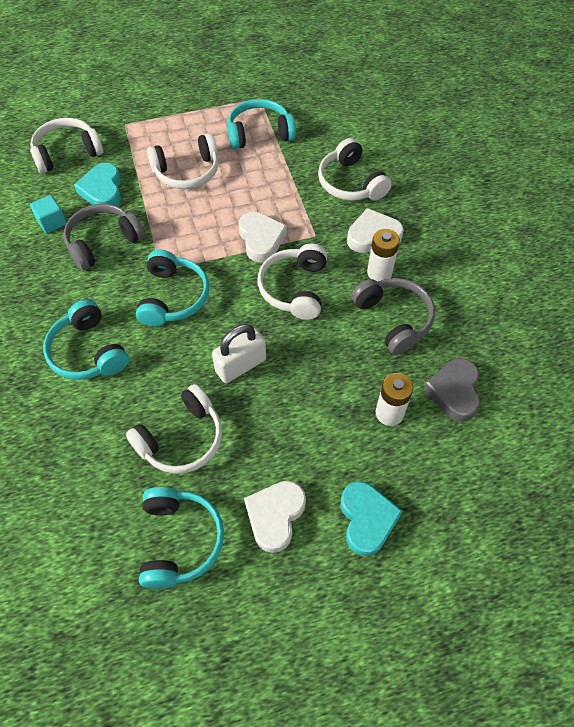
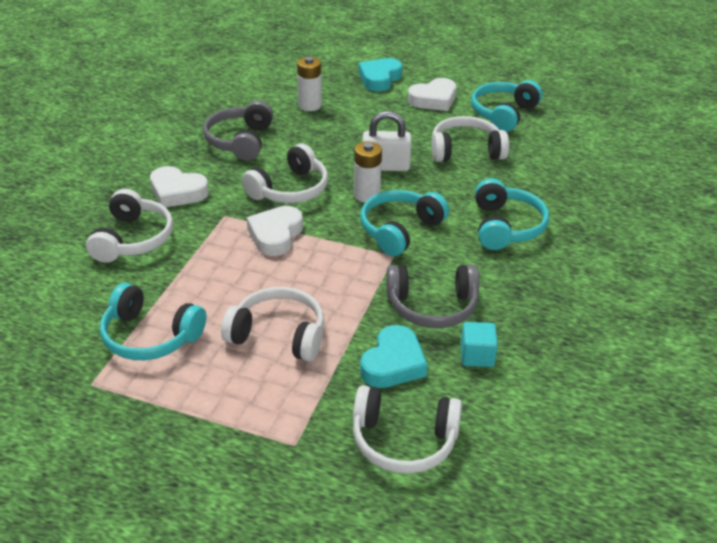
camera: 145 degrees left, 20 degrees down
white battery [367,229,400,282] -> white battery moved to [354,142,382,203]
grey heart [424,358,480,422] -> none

